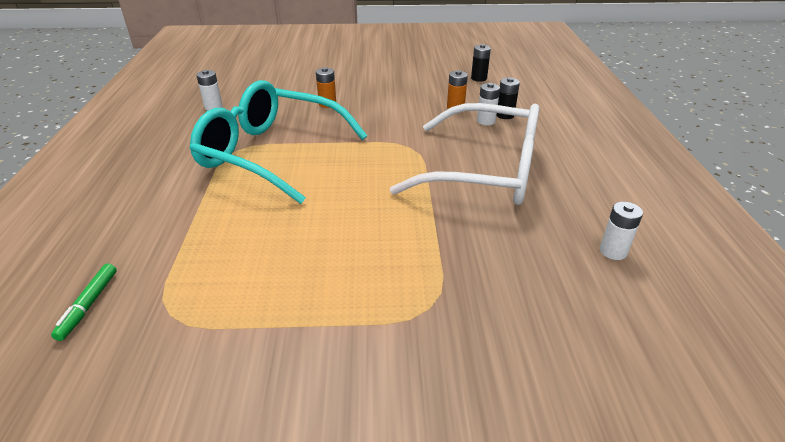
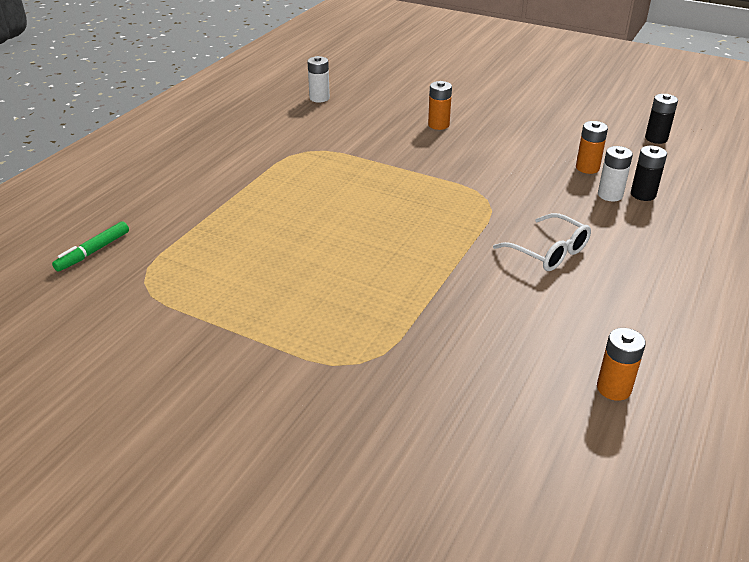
camera: 30 degrees right, 0 degrees up
turquoise glasses [190,80,368,204] -> none
white glasses [390,103,540,205] -> white glasses [493,213,591,271], size x0.42
white battery [600,202,643,260] -> orange battery [597,328,646,401]

